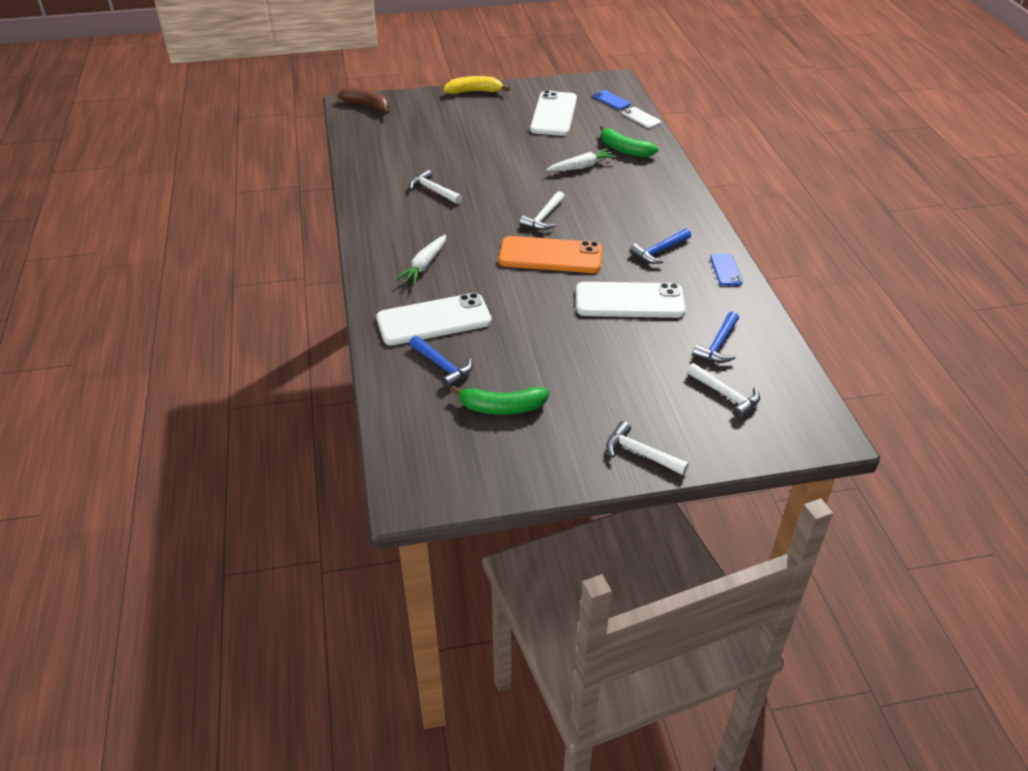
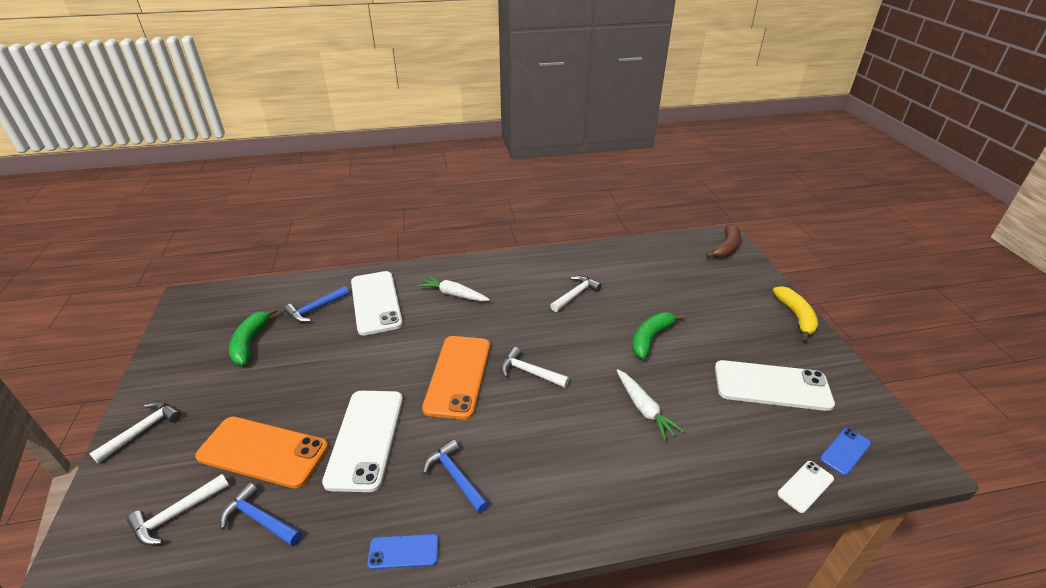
camera: 90 degrees right, 5 degrees down
green banana [600,125,659,157] -> green banana moved to [632,312,684,359]
none -> orange phone [195,417,328,488]

